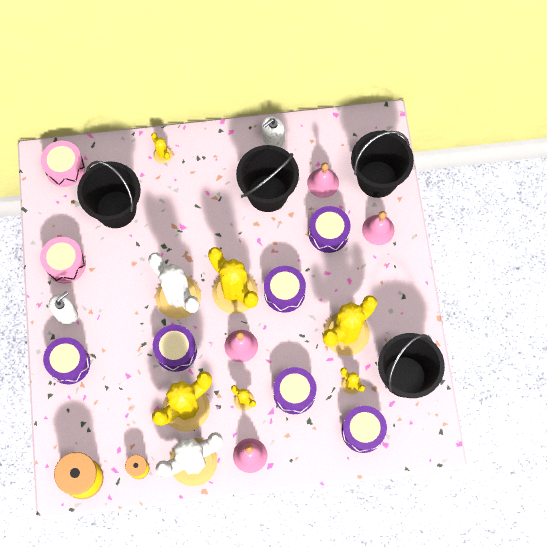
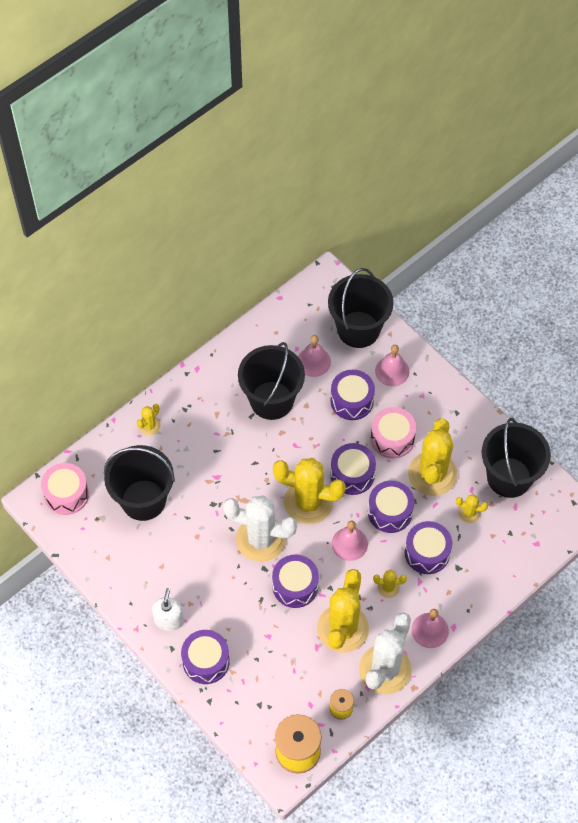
camera: 35 degrees left, 10 degrees down
pink drum [40,237,86,283] -> pink drum moved to [371,407,416,458]
yellow cactus [151,133,172,163] -> yellow cactus turned 75 degrees counterclockwise [137,404,161,436]
white soap dispenser [262,116,285,147] -> none
purple drum [342,406,387,453] -> purple drum moved to [368,481,414,533]

